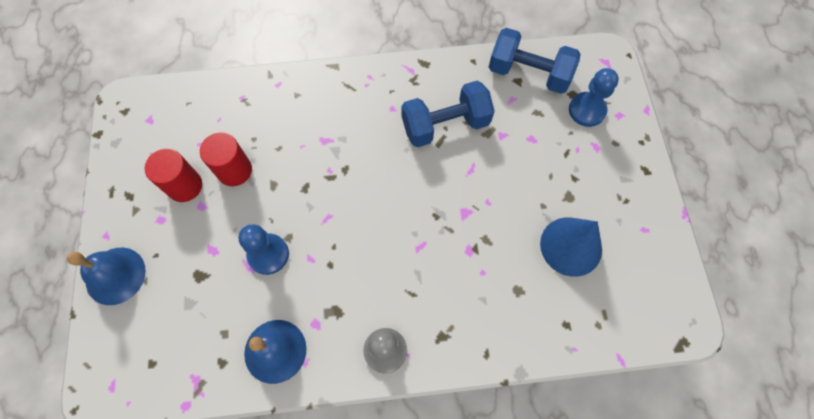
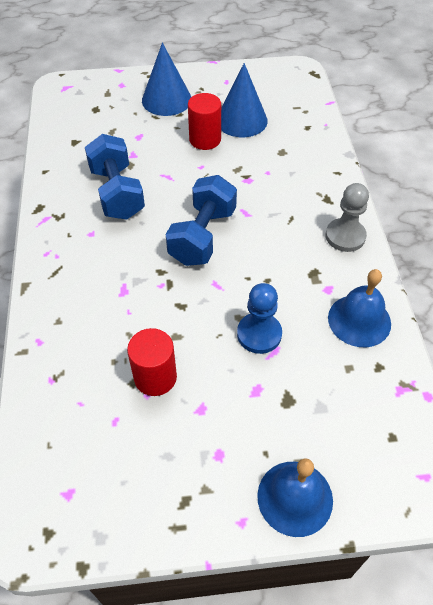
camera: 90 degrees left, 15 degrees down
red cylinder [145,149,202,202] -> red cylinder moved to [188,93,221,150]
blue dumbbell [489,28,581,94] -> blue dumbbell moved to [166,175,237,266]
blue pawn [569,68,619,127] -> none
none -> blue cone [142,43,191,116]

